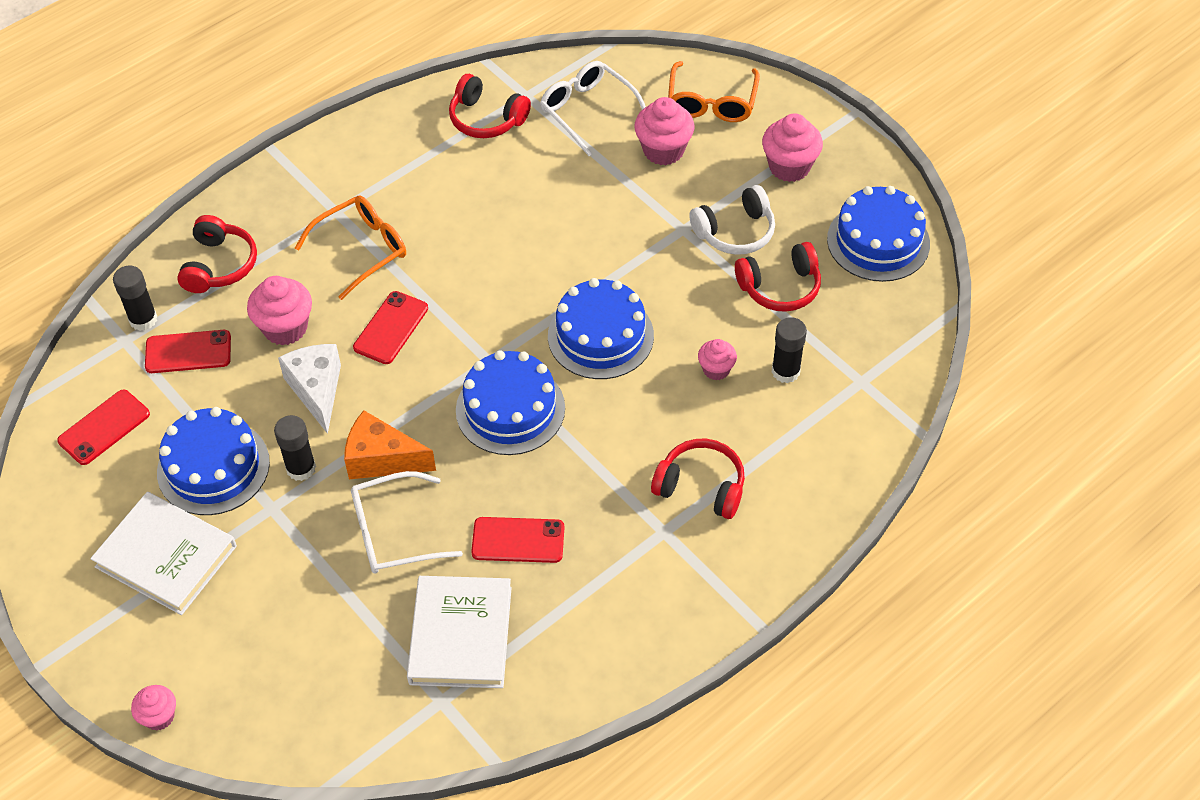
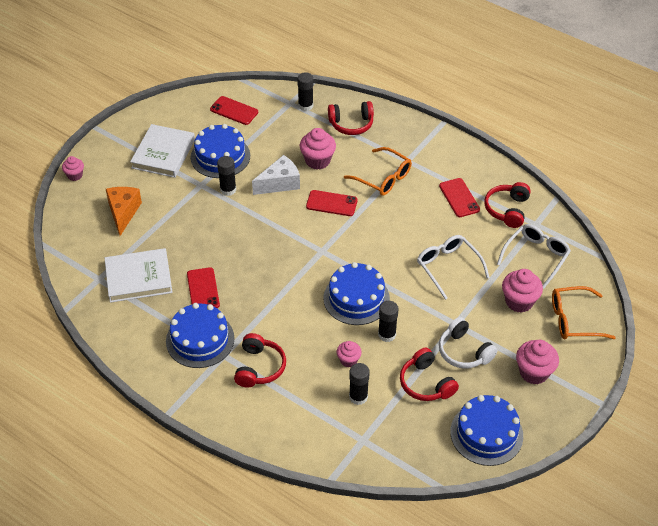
camera: 75 degrees right, 5 degrees down
red phone [145,330,231,373] -> red phone moved to [439,178,480,217]
orange cheese [344,410,436,479] -> orange cheese moved to [106,187,142,236]
white glasses [351,471,463,574] -> white glasses moved to [417,235,490,300]
blue cake [456,350,565,455] -> blue cake moved to [166,303,235,368]
none -> black glue stick [378,301,399,342]

